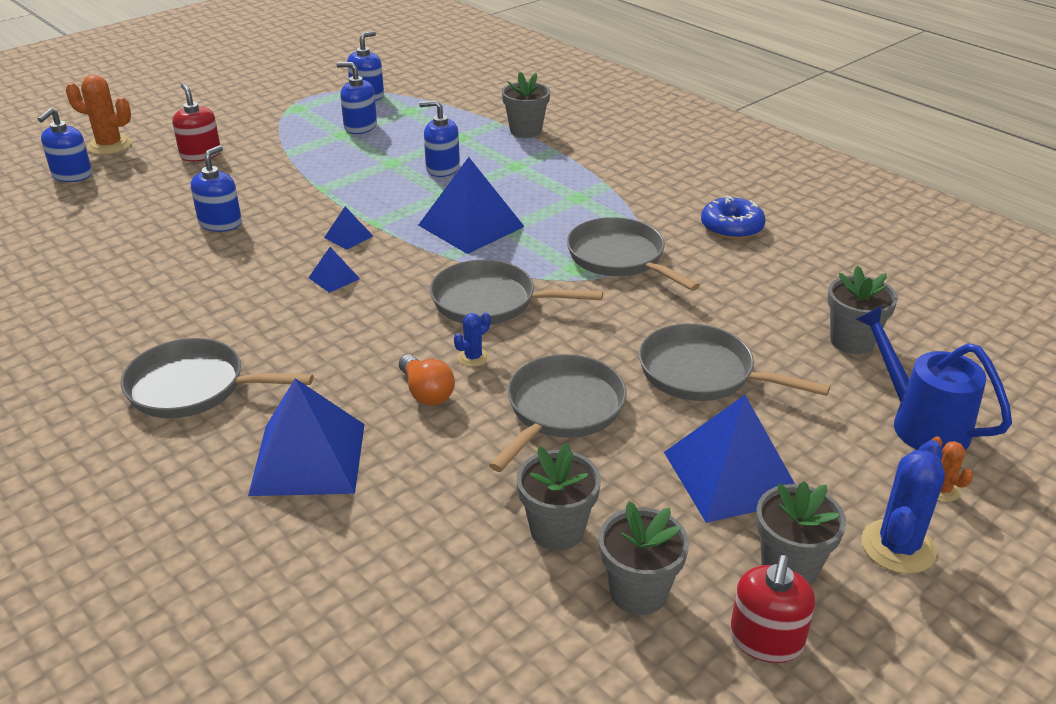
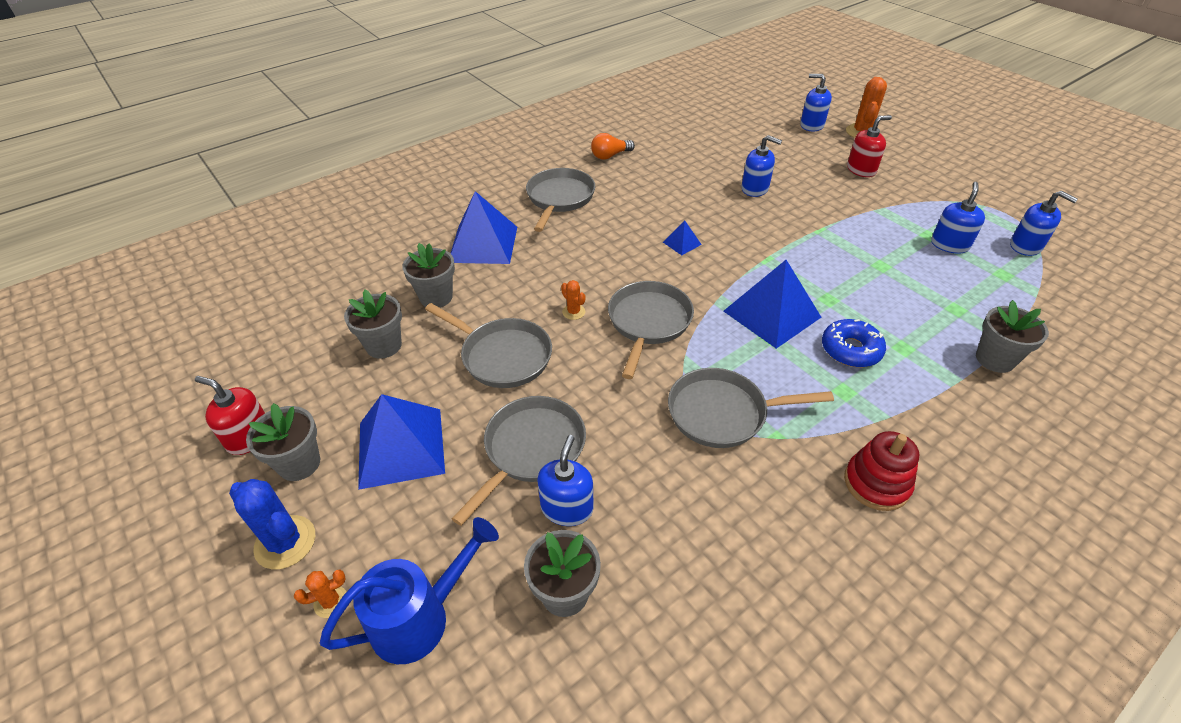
camera: 95 degrees right, 10 degrees up
blue pyramid [324,206,373,250] -> none
orange light bulb [399,354,455,405] -> orange light bulb moved to [591,133,635,160]
blue soap dispenser [419,100,460,177] -> blue soap dispenser moved to [537,435,594,526]
blue cactus [454,312,490,367] -> orange cactus [561,280,585,320]
grey pan [567,217,700,291] -> grey pan turned 150 degrees counterclockwise [668,368,834,448]
grey flower pot [599,501,689,615] -> grey flower pot moved to [402,243,455,308]
blue donut [701,195,765,239] -> blue donut moved to [822,319,886,367]
none -> red stacking toy [844,431,919,511]

